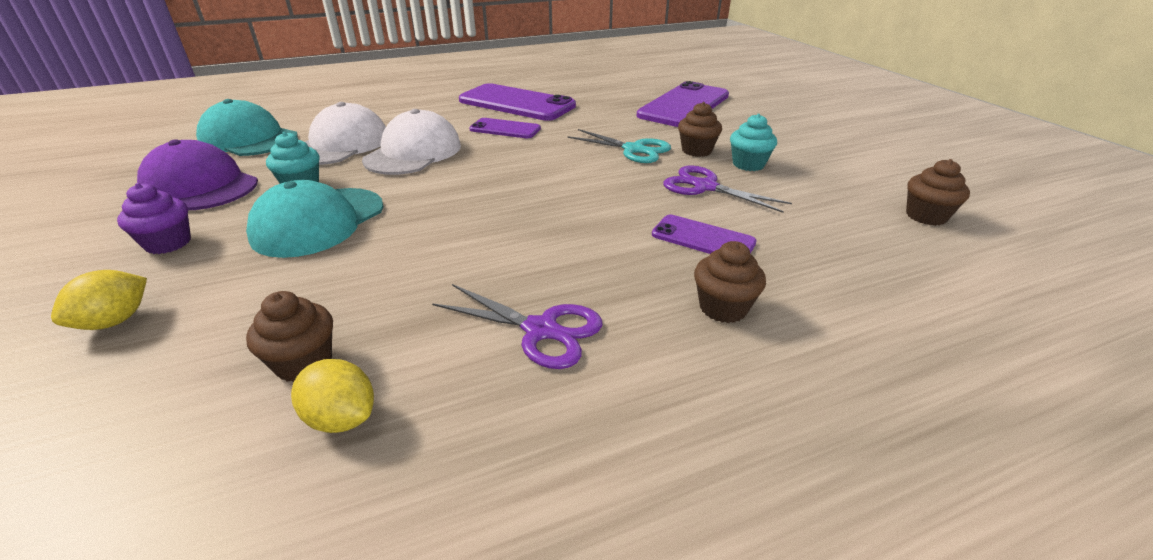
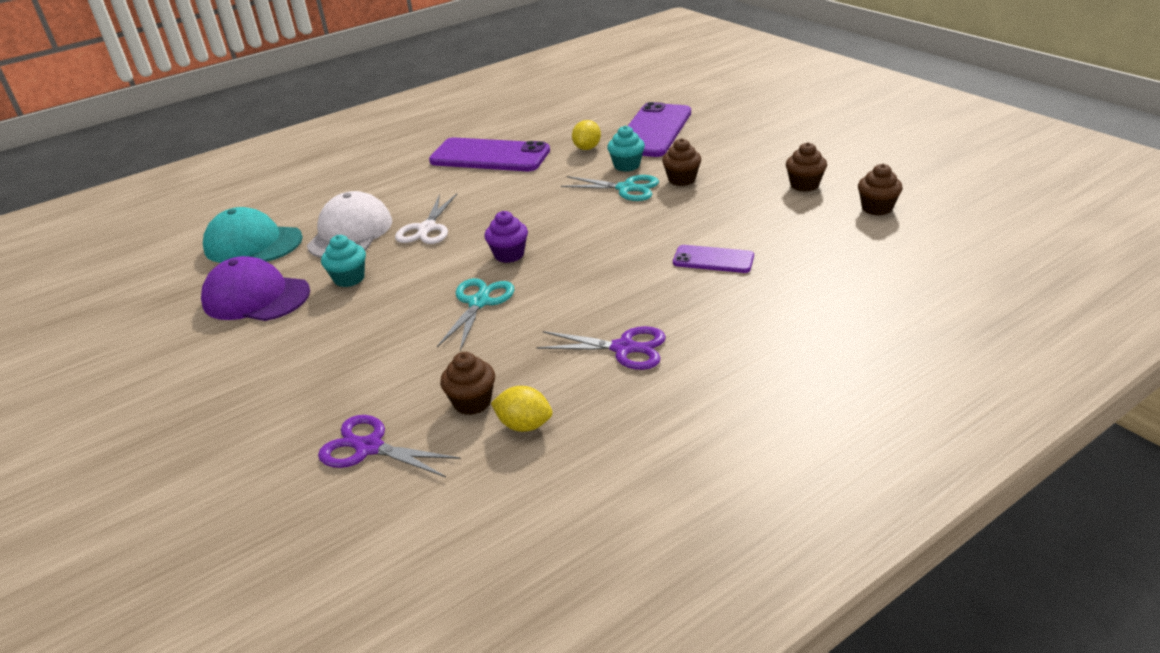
camera: 10 degrees left, 0 degrees up
yellow lemon [51,270,147,330] -> yellow lemon moved to [572,120,601,150]
purple cupcake [117,183,191,254] -> purple cupcake moved to [484,211,528,263]
turquoise cap [246,180,384,258] -> none
white cap [362,109,461,175] -> white scissors [395,194,457,244]
purple phone [469,118,541,138] -> none
purple scissors [663,165,792,213] -> purple scissors moved to [318,415,461,477]
brown cupcake [694,241,766,323] -> brown cupcake moved to [786,142,827,192]
turquoise cupcake [730,114,777,171] -> turquoise cupcake moved to [607,125,645,172]
none -> turquoise scissors [437,278,514,351]

